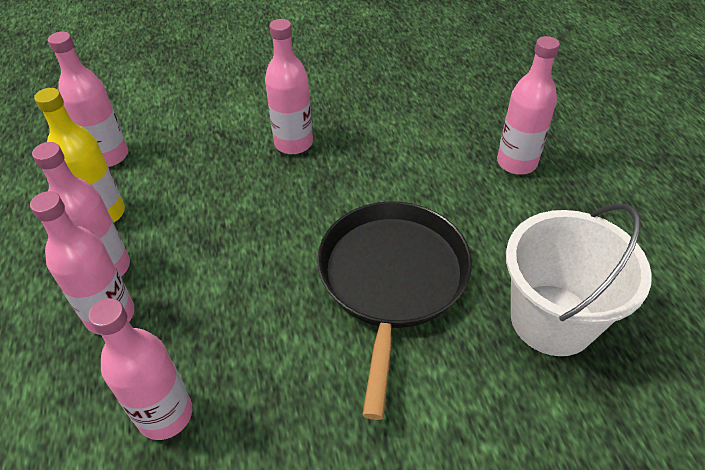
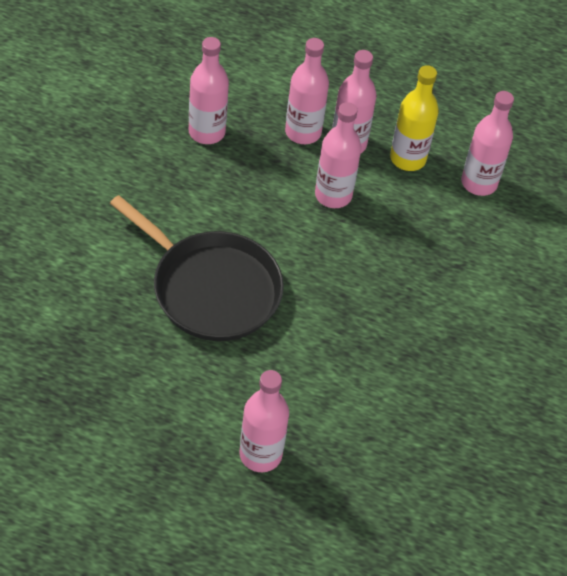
camera: 115 degrees right, 5 degrees up
pink bottle [265,19,313,154] -> pink bottle moved to [315,102,361,208]
white bucket [506,204,652,356] -> none

